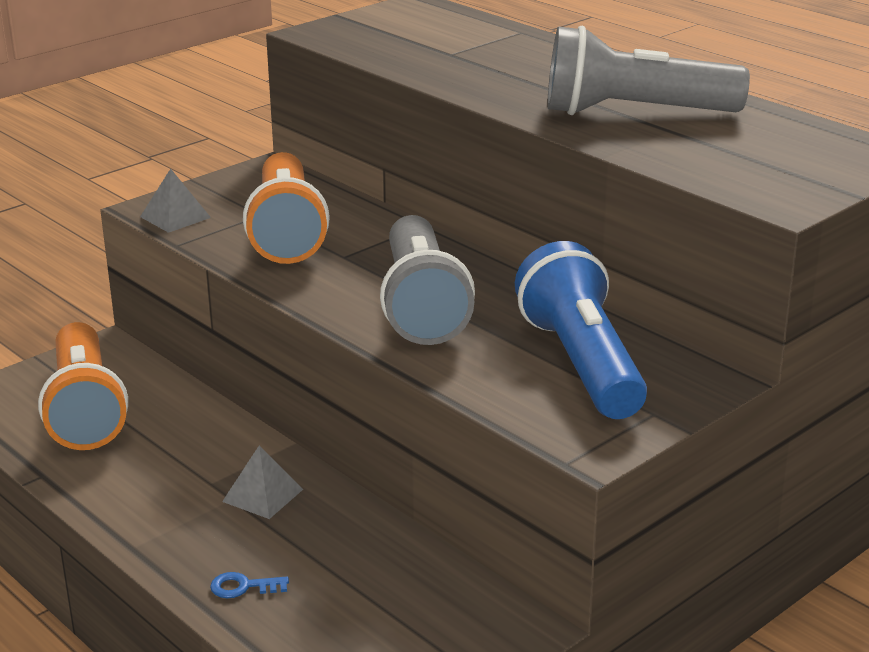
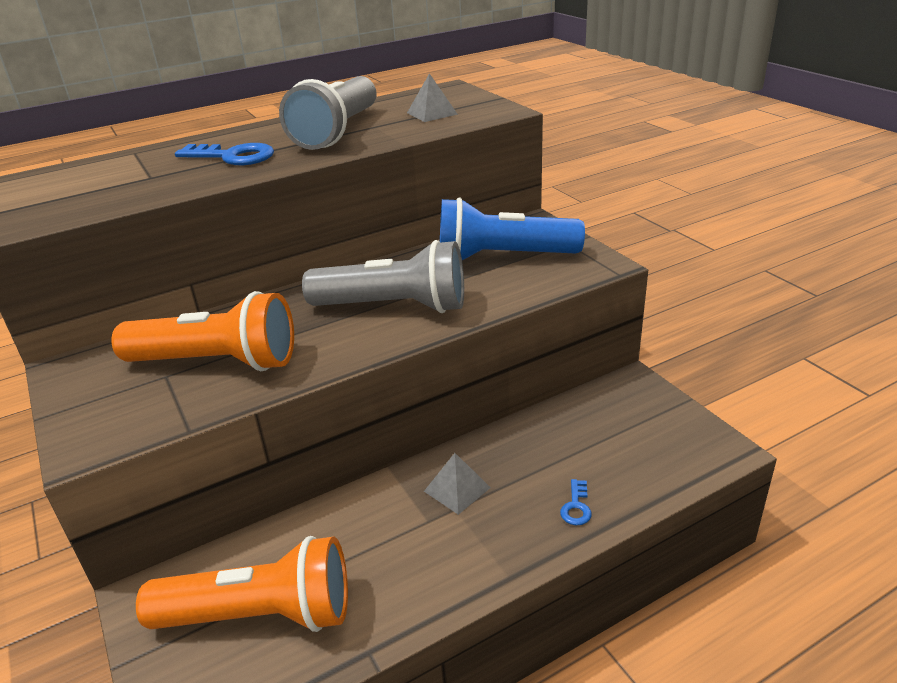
camera: 75 degrees left, 5 degrees up
grey pyramid [140,169,211,233] -> grey pyramid moved to [407,73,458,122]
none -> blue key [175,143,274,165]

